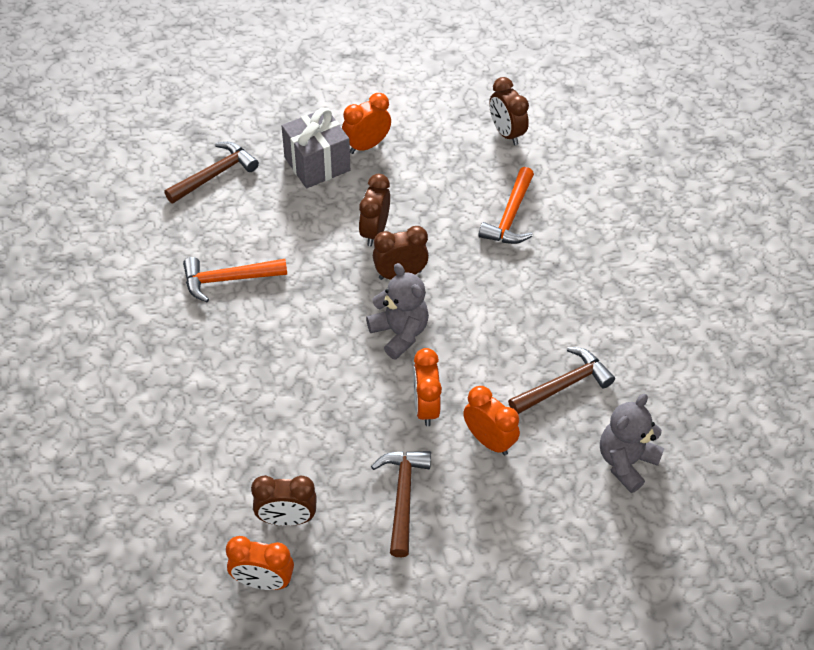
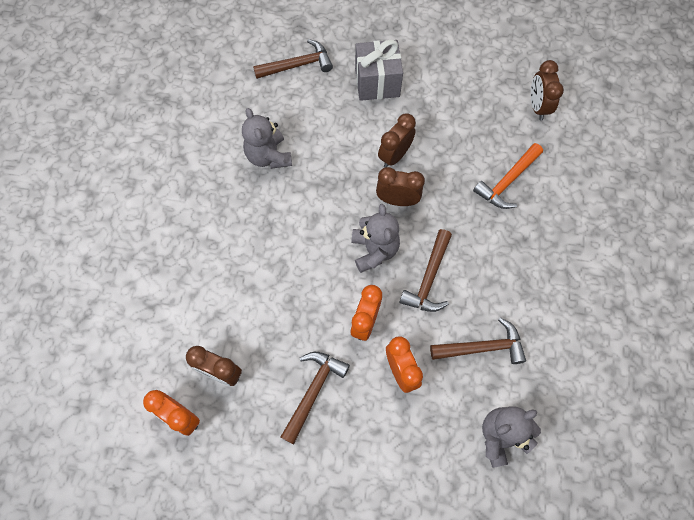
camera: 25 degrees right, 15 degrees up
orange hammer [183,257,287,302] -> grey teddy bear [242,108,292,169]
orange clock [342,93,391,154] -> none
none -> brown hammer [399,229,452,312]

